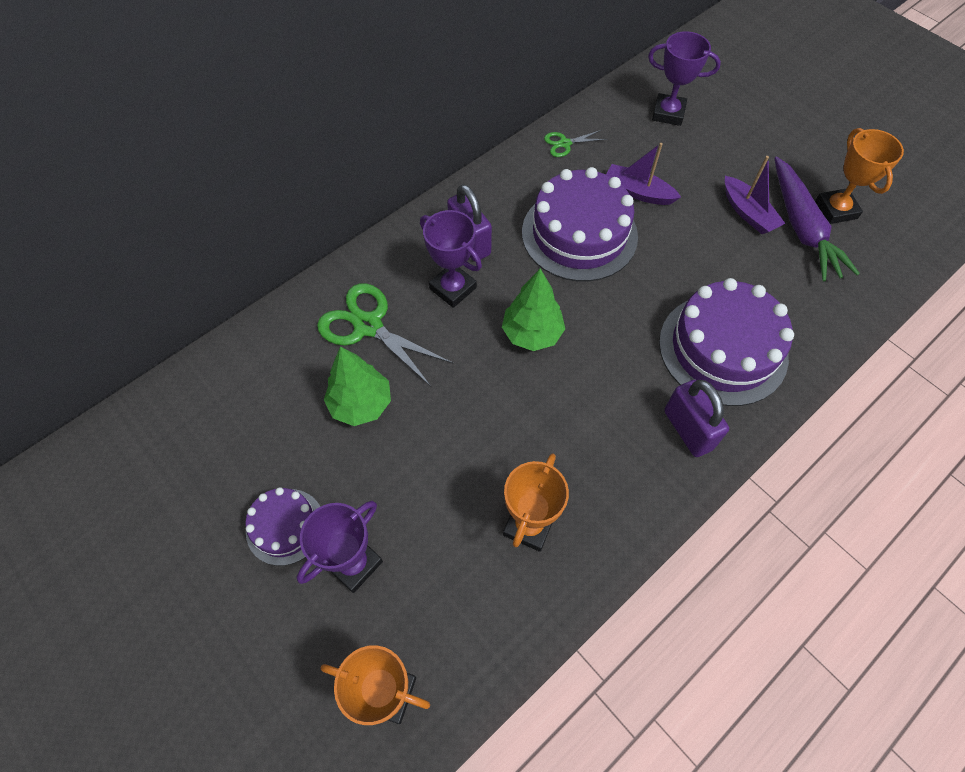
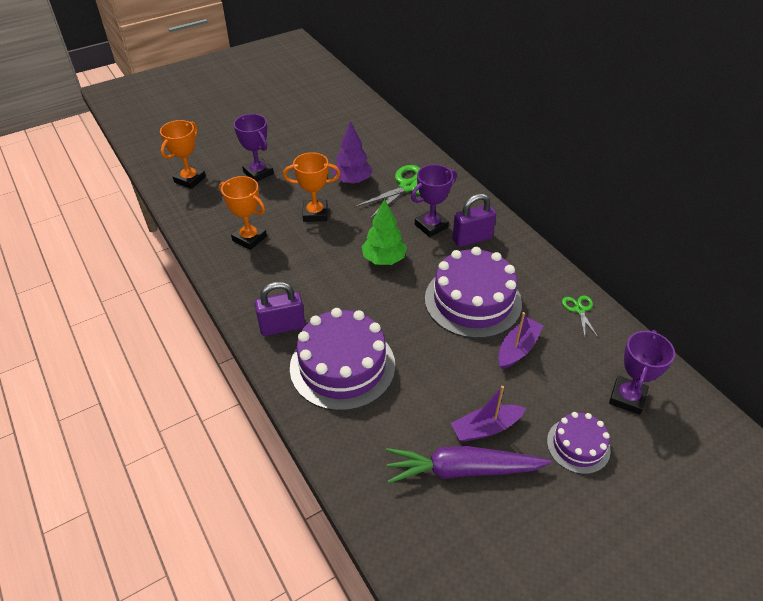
camera: 100 degrees right, 15 degrees down
purple cake [245,487,320,566] -> purple cake moved to [547,412,611,474]
green tree [324,346,391,426] -> purple tree [332,121,372,184]
orange trophy [815,128,904,224] -> orange trophy moved to [283,152,340,222]

